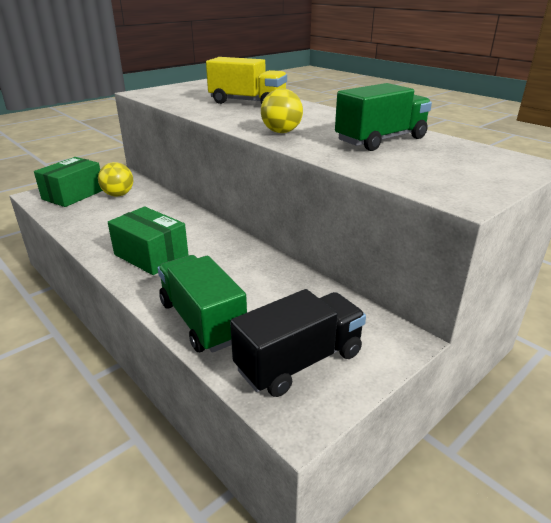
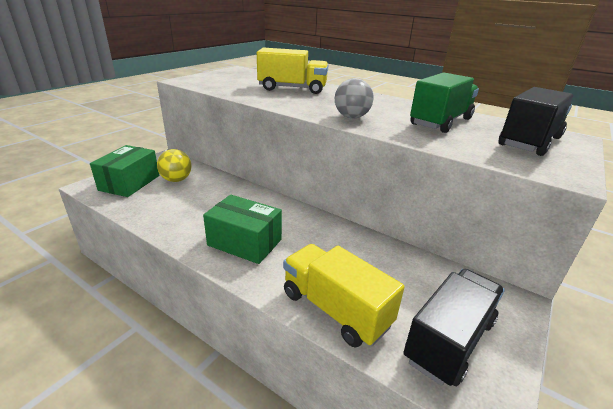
camera: 15 degrees left, 0 degrees up
green truck [158,255,247,353] -> yellow truck [283,244,405,348]
yellow ball [261,89,303,133] -> grey ball [335,78,373,118]
none -> black truck [498,87,573,156]

